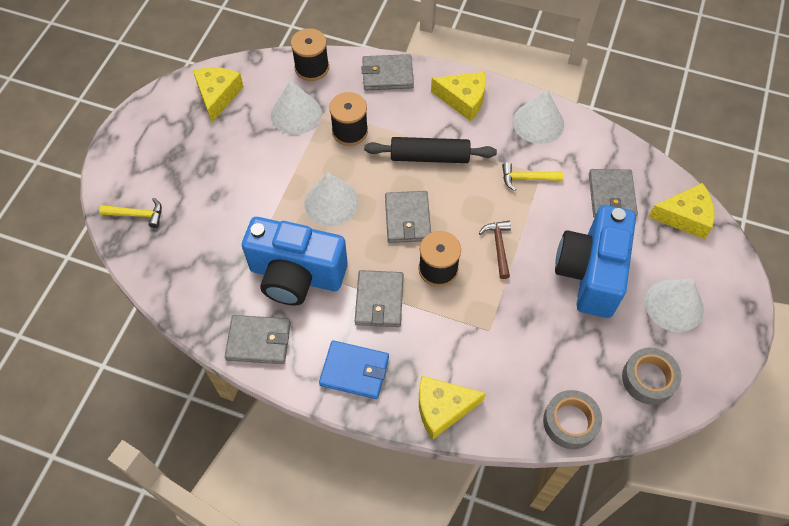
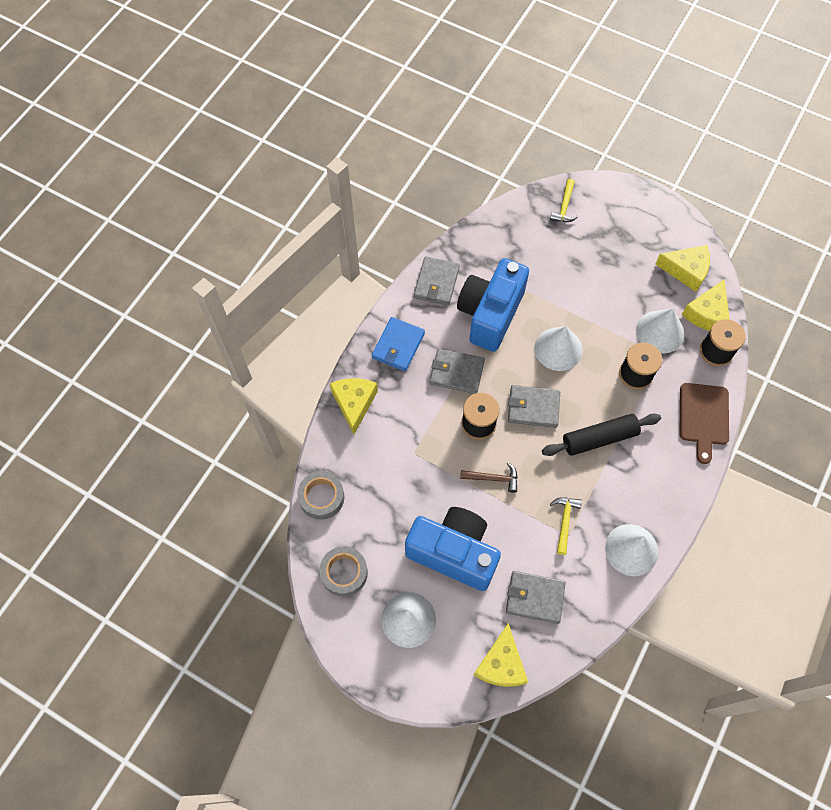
camera: 100 degrees right, 5 degrees up
grey wallet [361,54,414,90] -> brown cutting board [679,383,729,464]
black rolling pin [364,137,497,163] -> black rolling pin turned 60 degrees clockwise [542,414,661,456]
yellow cheese [431,72,486,121] -> yellow cheese moved to [682,280,730,331]

